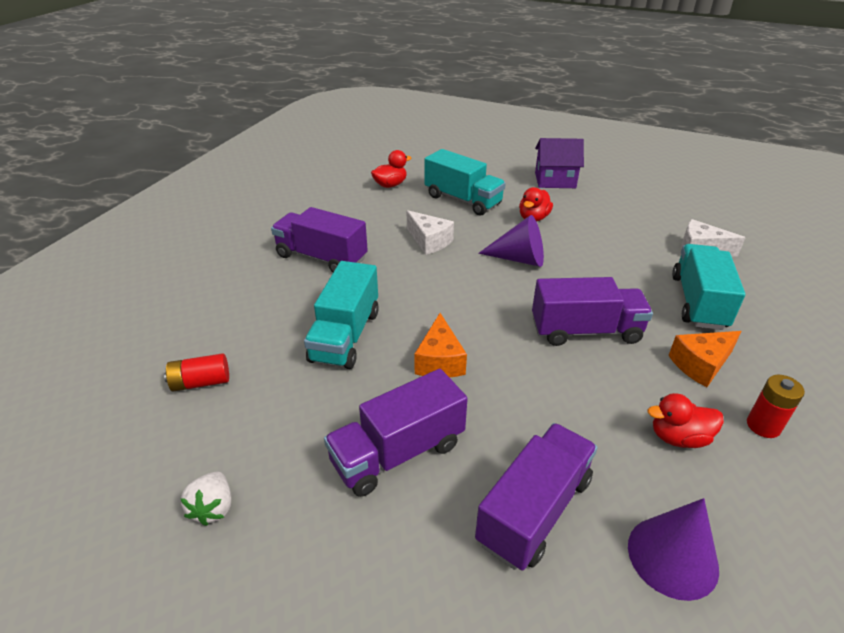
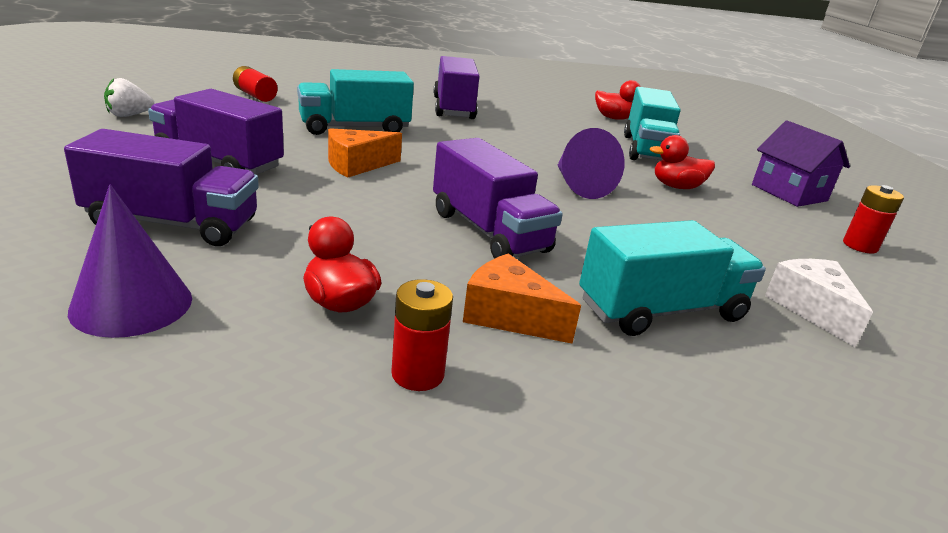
camera: 55 degrees right, 10 degrees down
white cheese [407,210,454,255] -> none
none -> red battery [843,185,904,254]

